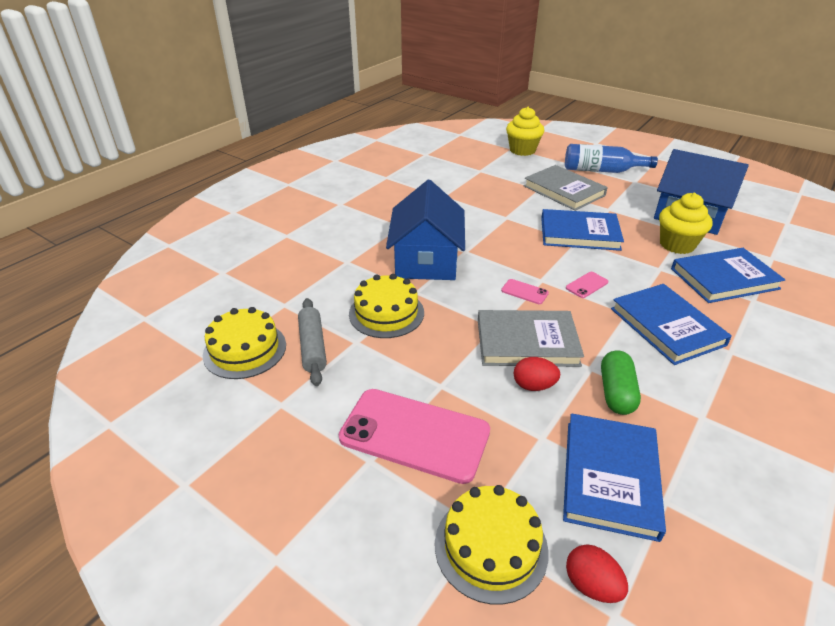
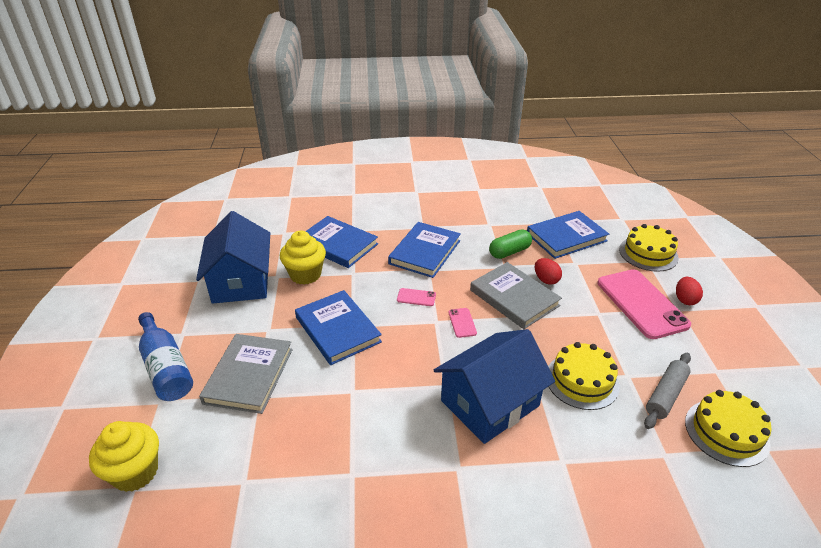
camera: 130 degrees left, 0 degrees up
red egg [566,544,628,603] -> red egg moved to [676,277,703,305]

